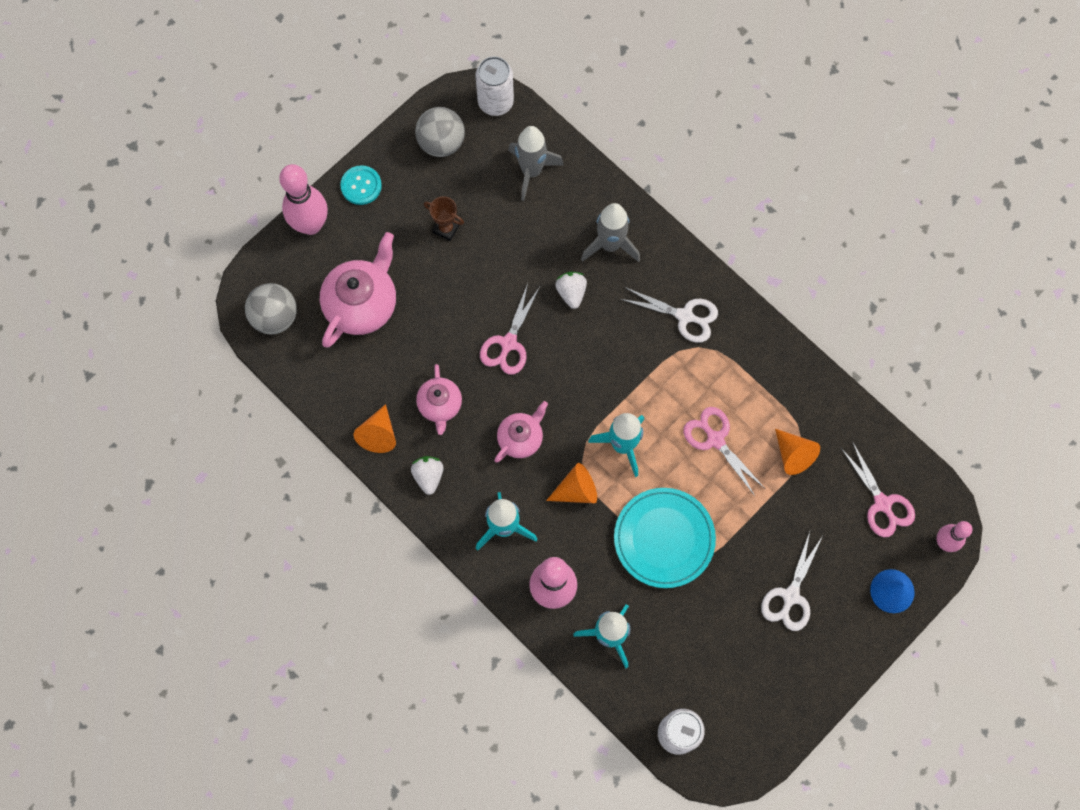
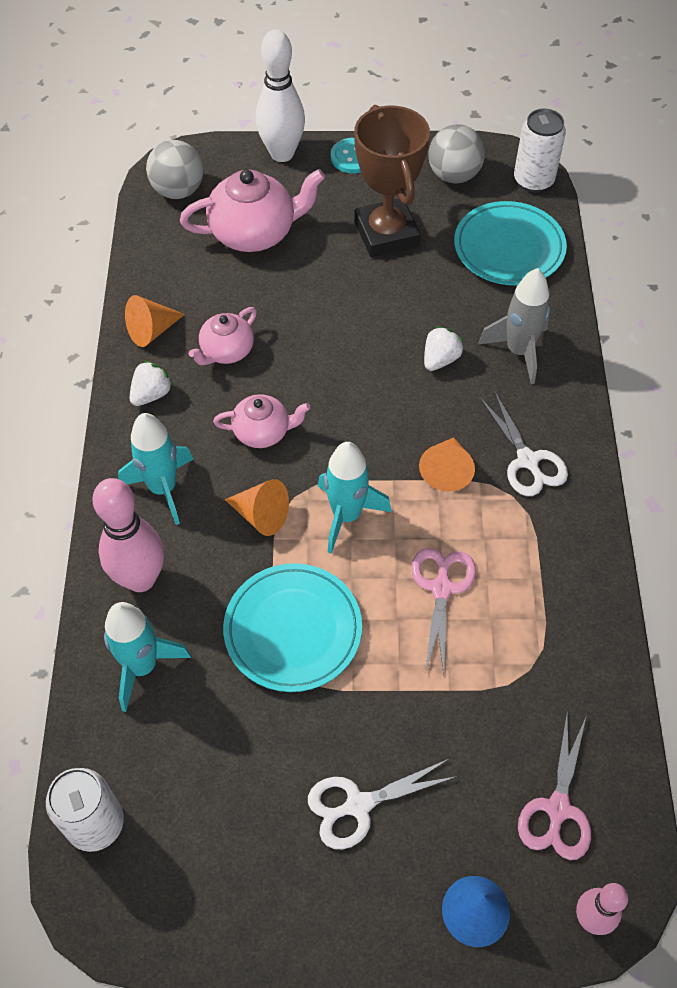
camera: 45 degrees right, 15 degrees down
pink bowling pin [279,164,328,235] -> white bowling pin [256,29,305,162]
brown trophy [424,196,464,241] -> brown trophy [354,105,430,257], size x2.23
pink scissors [480,283,540,375] -> none
grey rocket [508,126,564,201] -> turquoise plate [454,201,567,285]
orange cone [775,429,820,475] -> orange cone moved to [419,437,475,491]

